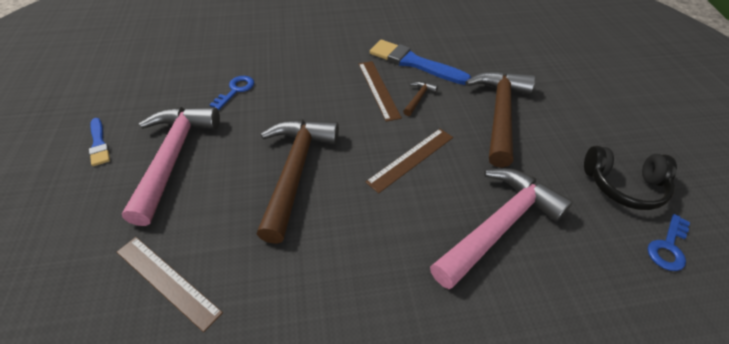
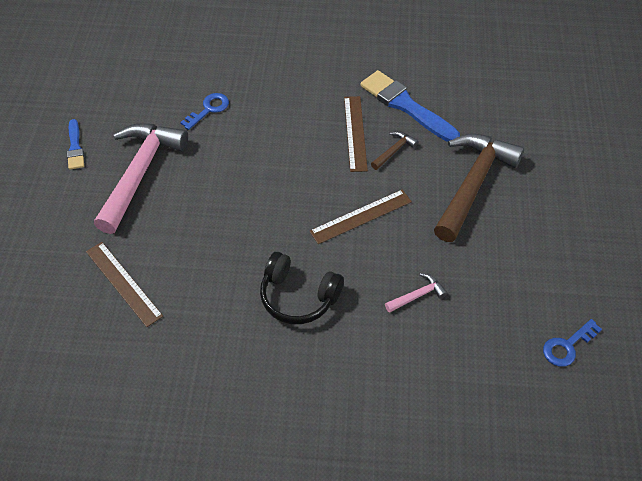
camera: 15 degrees right, 5 degrees up
brown hammer [257,119,339,244] -> none
pink hammer [430,168,573,289] -> pink hammer [385,273,447,313], size x0.42
black headphones [584,146,677,210] -> black headphones moved to [260,252,344,324]

